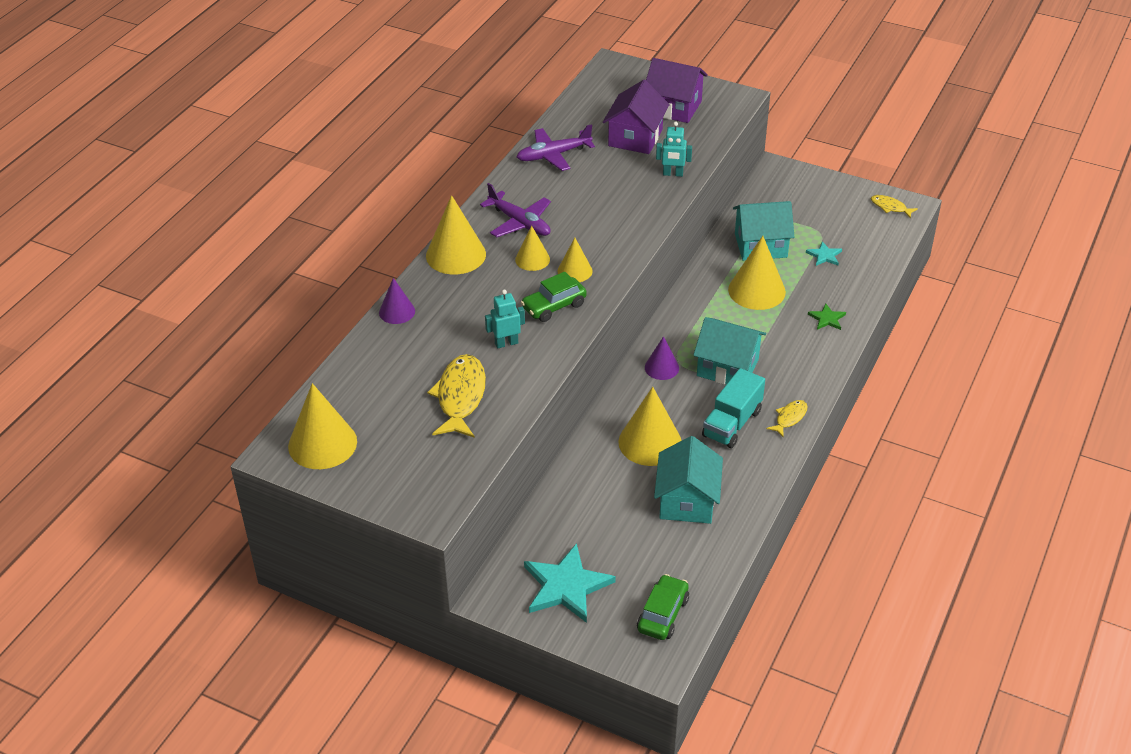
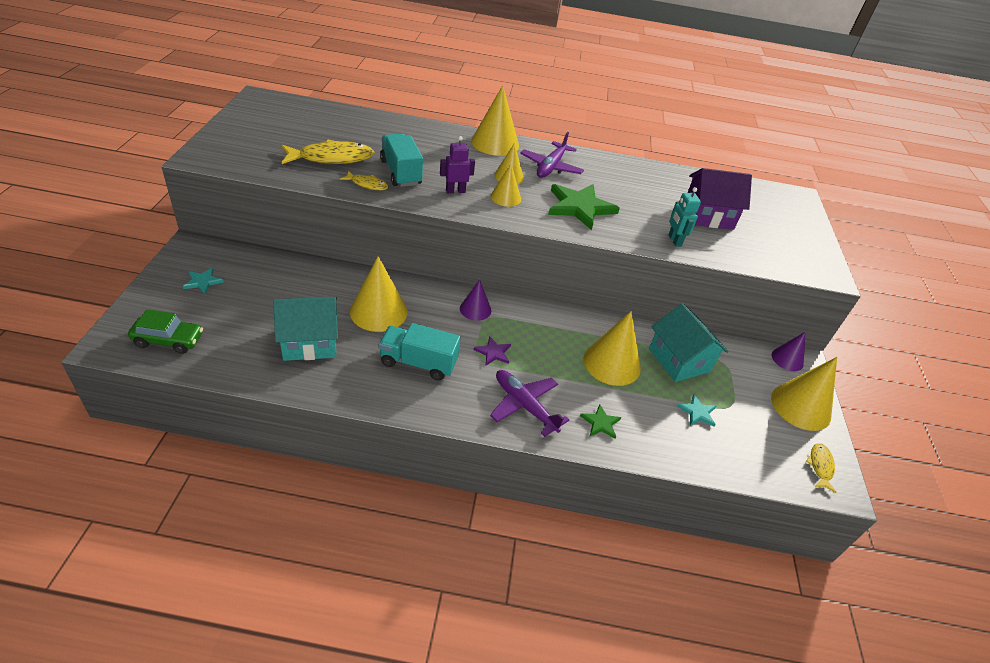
camera: 65 degrees right, 0 degrees up
yellow cone [288,383,357,469] -> yellow cone moved to [771,357,837,431]
purple cone [379,278,415,324] -> purple cone moved to [772,332,806,371]
turquoise robot [485,289,525,349] -> turquoise truck [380,134,423,187]
purple plane [517,124,595,171] -> purple plane moved to [490,370,569,437]
green car [521,272,587,322] -> purple robot [440,136,475,193]
turquoise star [524,543,616,623] -> turquoise star [183,268,224,294], size x0.48
purple house [646,58,708,123] -> none
turquoise house [693,317,766,385] -> purple star [474,336,511,365]
yellow fish [766,400,808,438] -> yellow fish moved to [340,171,388,190]
none -> green star [548,184,620,230]

